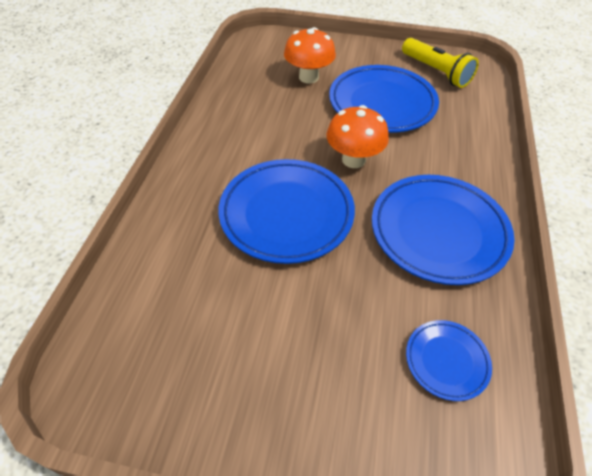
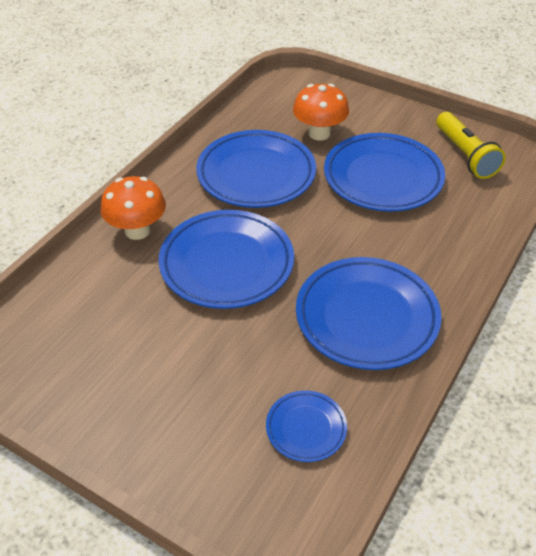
camera: 20 degrees right, 5 degrees down
orange mushroom [326,105,389,168] -> orange mushroom moved to [101,176,166,240]
none -> blue plate [196,130,316,208]

